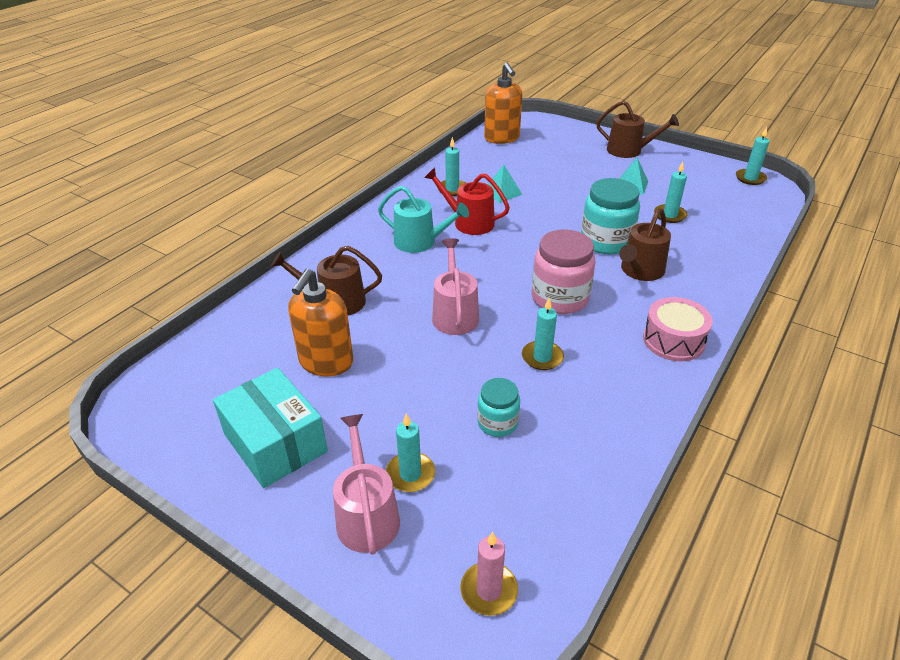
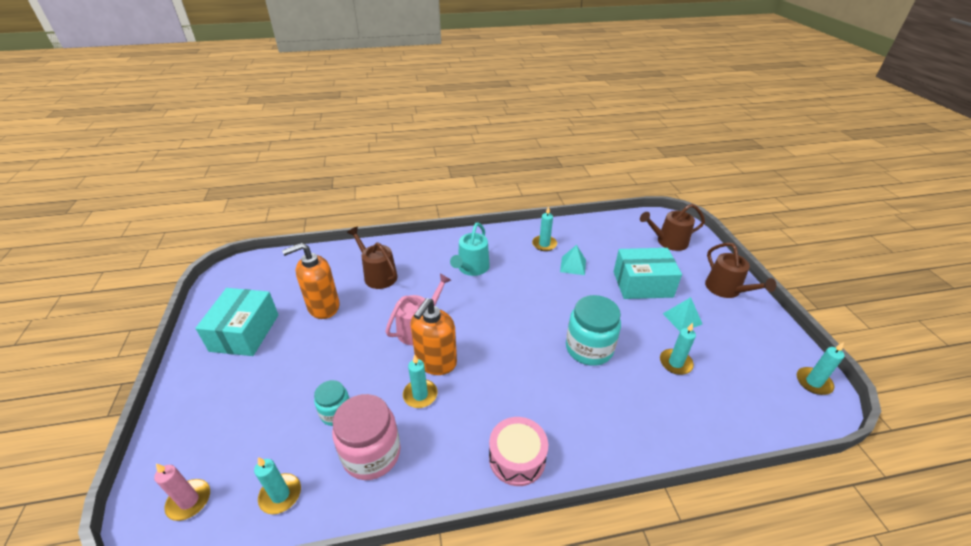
camera: 45 degrees right, 0 degrees up
pink watering can [333,414,400,555] -> none
turquoise watering can [378,186,469,253] -> turquoise watering can turned 45 degrees clockwise [450,222,490,276]
turquoise candle [386,413,435,492] -> turquoise candle moved to [254,457,301,514]
red watering can [424,167,510,235] -> none
orange soap dispenser [484,62,522,144] -> orange soap dispenser moved to [410,298,457,375]
pink jar [532,229,595,314] -> pink jar moved to [332,394,401,480]
brown watering can [619,208,671,281] -> brown watering can moved to [640,204,705,251]
none -> turquoise box [614,248,682,299]

